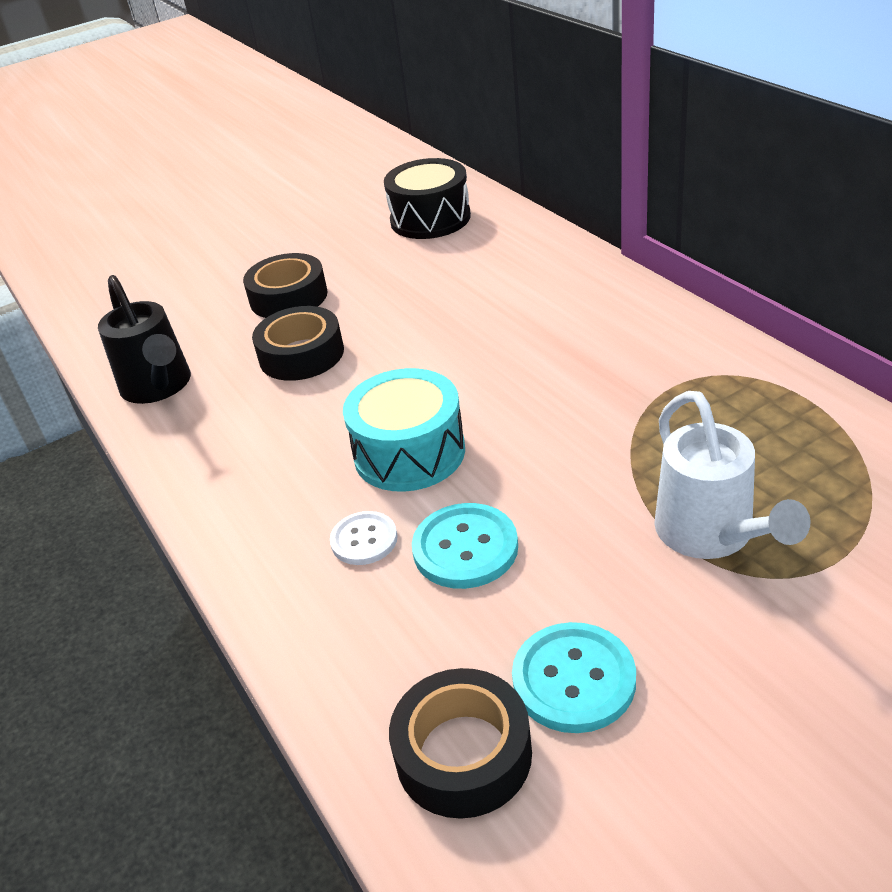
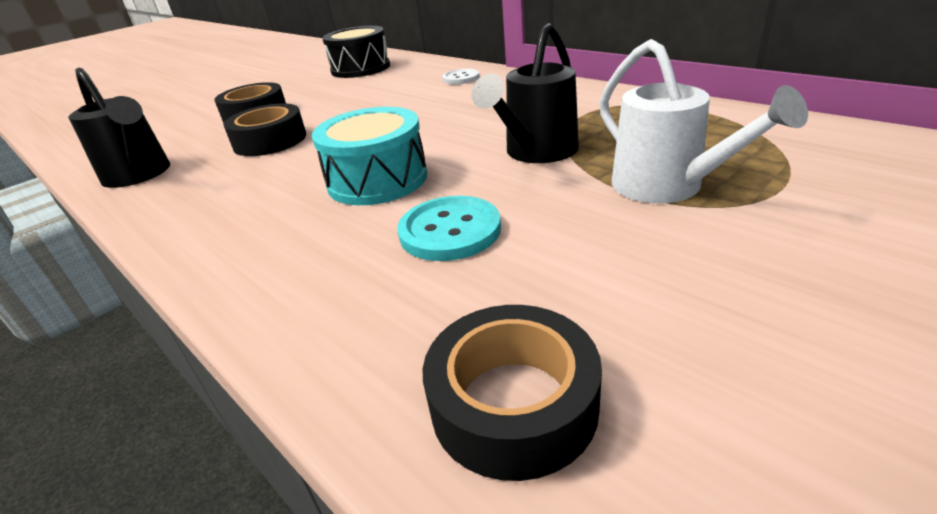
camera: 15 degrees left, 5 degrees down
white button [330,511,398,565] -> white button moved to [442,69,479,84]
turquoise button [512,622,636,733] -> none
none -> black watering can [471,23,579,163]

